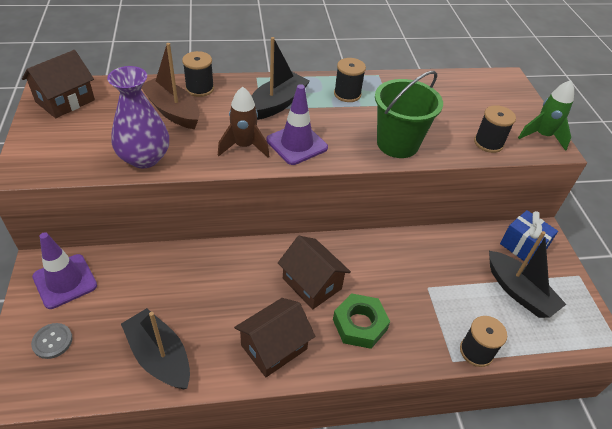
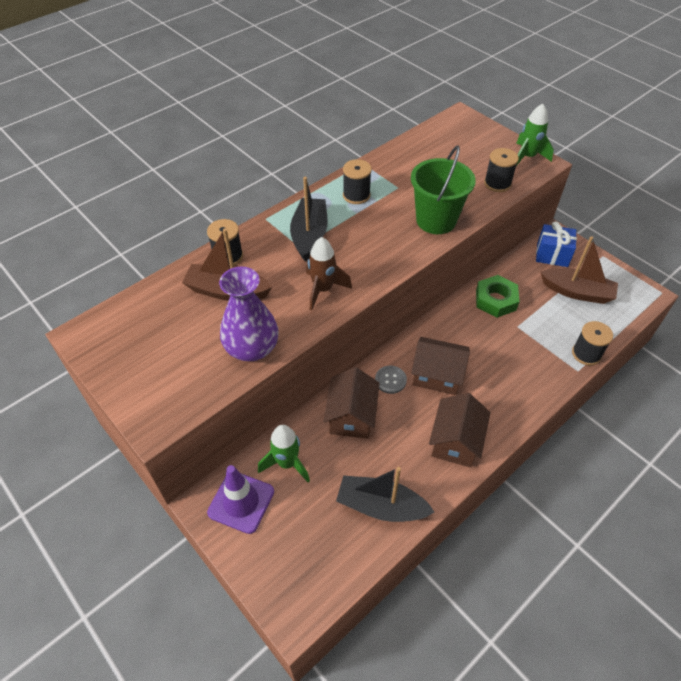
camera: 30 degrees left, 5 degrees up
brown house [22,50,95,118] -> brown house moved to [323,367,380,439]
grey button [31,323,73,359] -> grey button moved to [375,366,407,394]
purple traffic cone [266,84,328,165] -> none
green nut [333,293,390,349] -> green nut moved to [476,275,519,318]
black boat [489,231,566,318] -> brown boat [541,236,618,304]
none -> green rocket [258,425,310,483]

